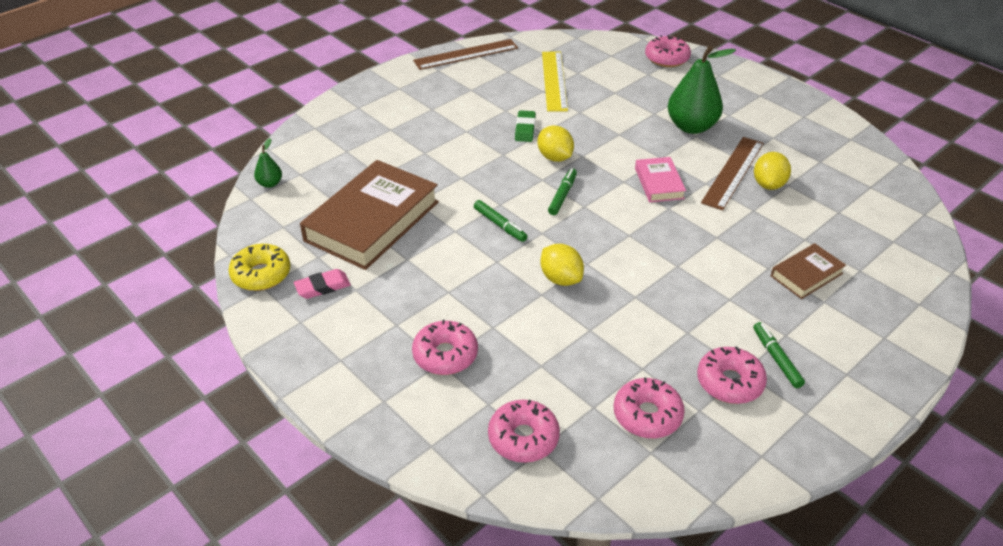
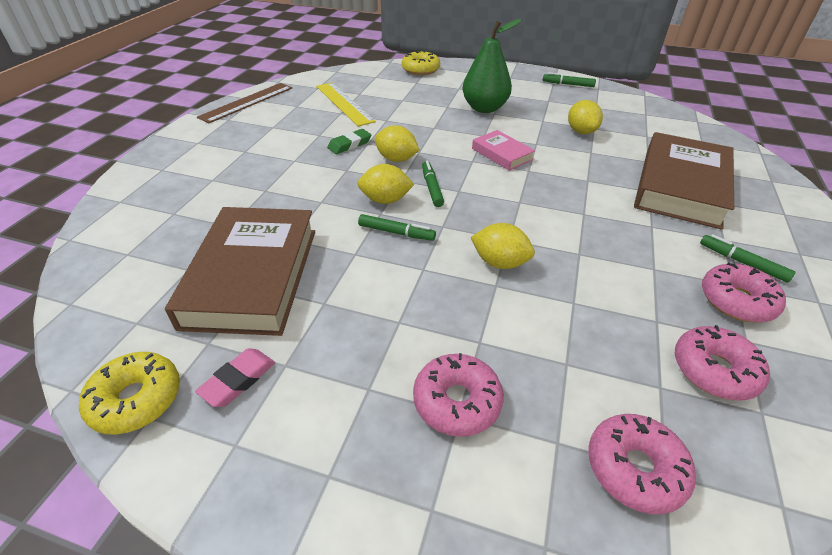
camera: 30 degrees left, 0 degrees up
green pear [254,138,282,188] -> none
green eraser [515,110,536,142] -> green eraser turned 75 degrees clockwise [327,129,372,154]
pink donut [645,35,691,67] -> yellow donut [402,50,440,75]
brown ruler [701,137,764,210] -> none
brown book [771,243,846,299] -> brown book [634,132,734,230], size x2.06
none -> yellow lemon [357,164,414,204]
none -> green marker [543,72,596,87]

